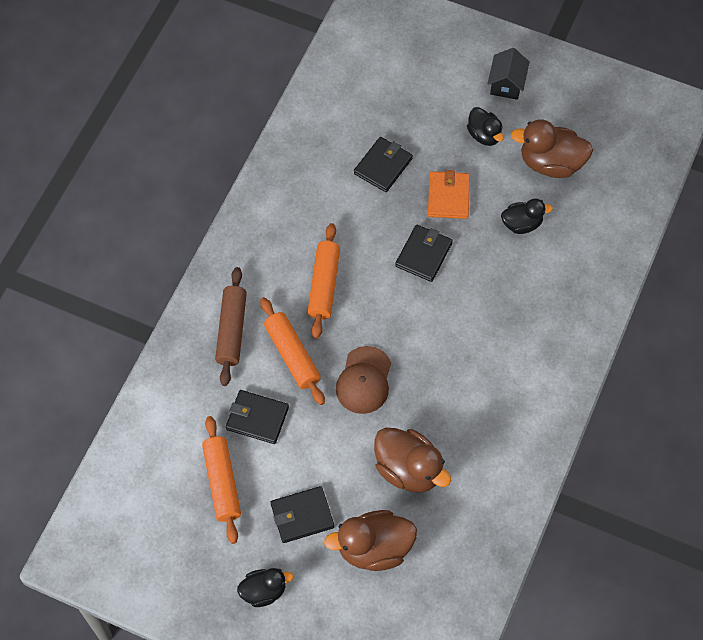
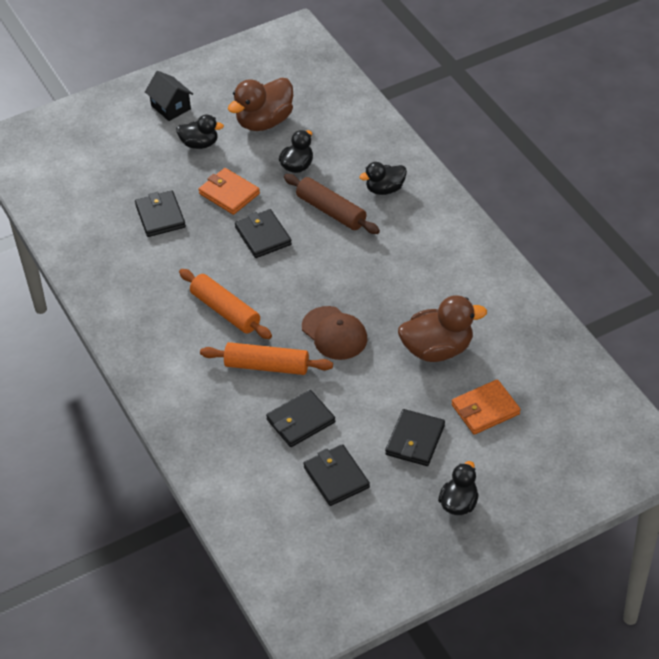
camera: 50 degrees left, 15 degrees down
orange rolling pin [202,416,241,544] -> black wallet [304,444,370,506]
brown rolling pin [215,267,247,386] -> brown rolling pin moved to [284,174,380,234]
brown duck [324,510,417,571] -> orange wallet [452,379,521,435]
none -> black duck [359,162,407,195]

